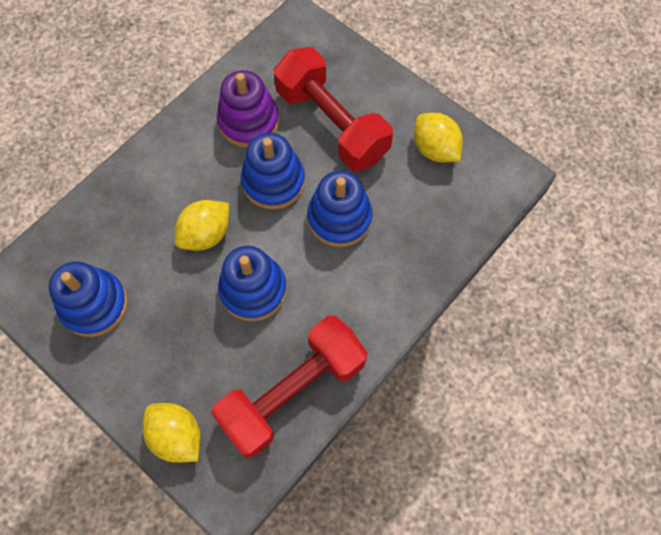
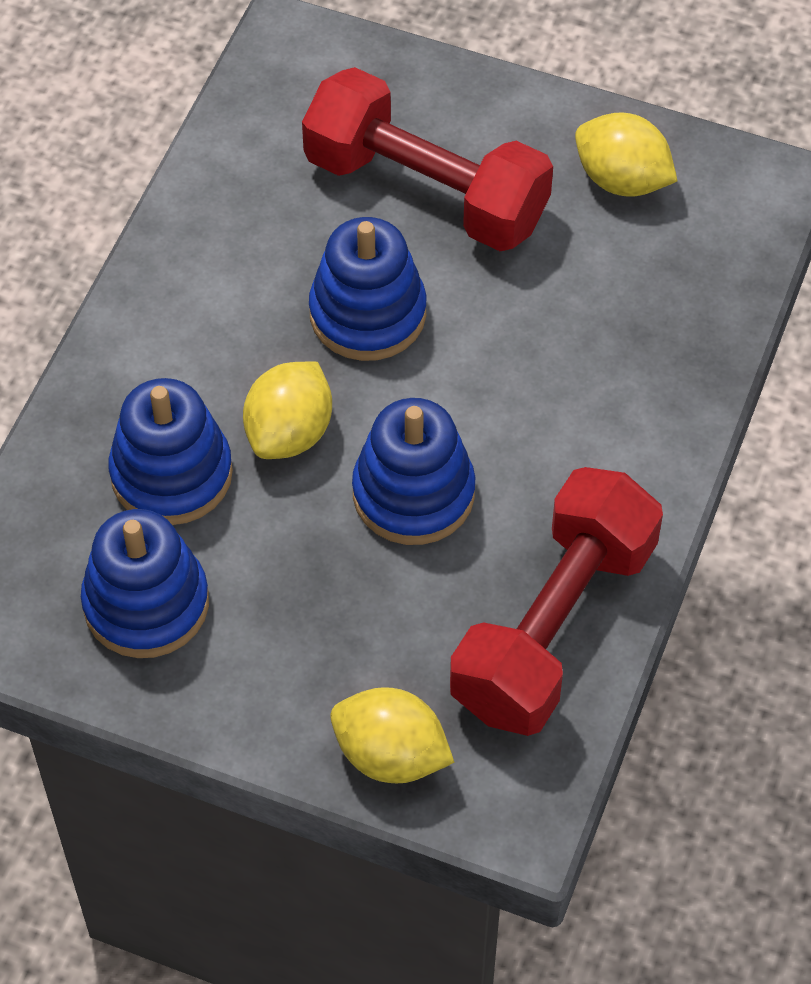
camera: 20 degrees left, 10 degrees down
purple stacking toy [217,70,279,148] -> none
blue stacking toy [307,171,373,247] -> blue stacking toy moved to [108,378,233,525]

